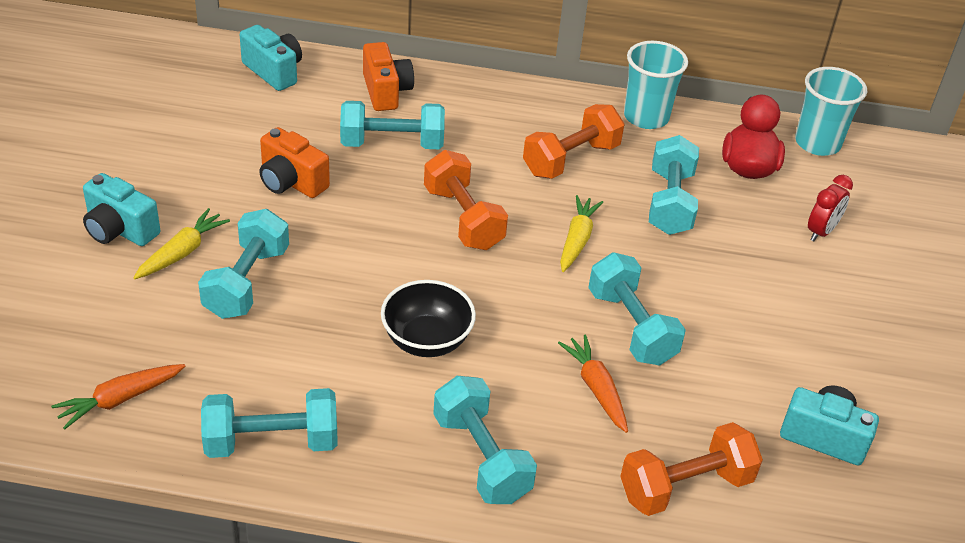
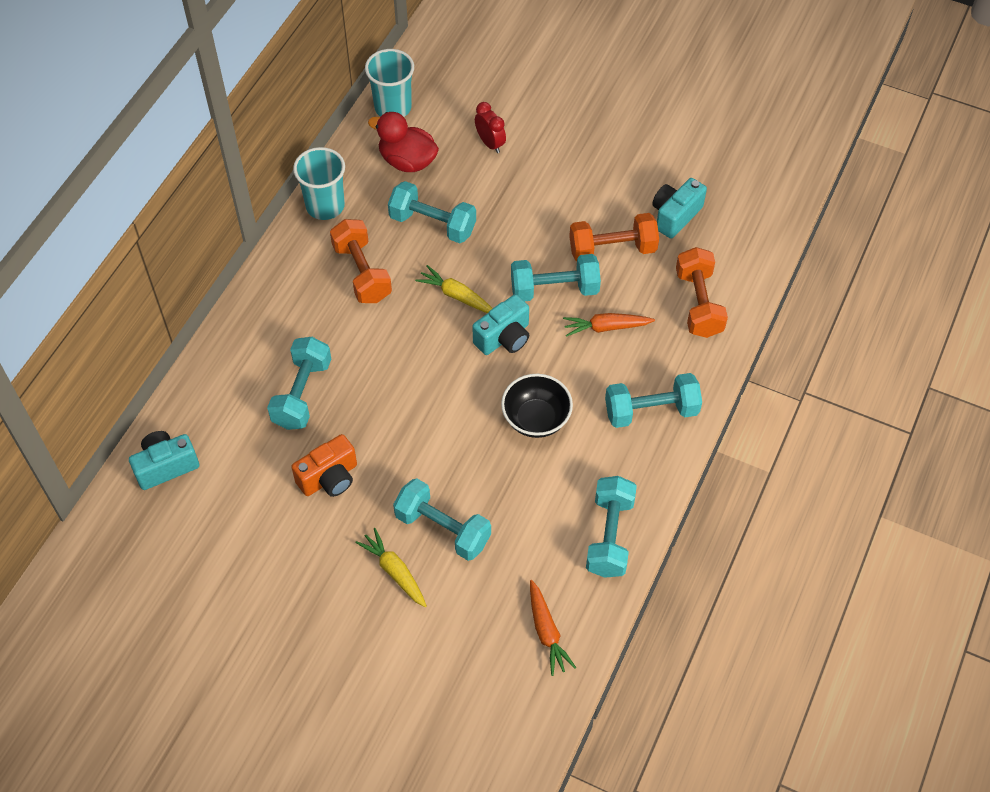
camera: 70 degrees left, 15 degrees up
turquoise camera [83,173,160,246] -> turquoise camera moved to [472,294,529,355]
orange camera [363,42,414,111] -> none
orange dumbbell [424,150,508,250] -> orange dumbbell moved to [569,213,659,261]

